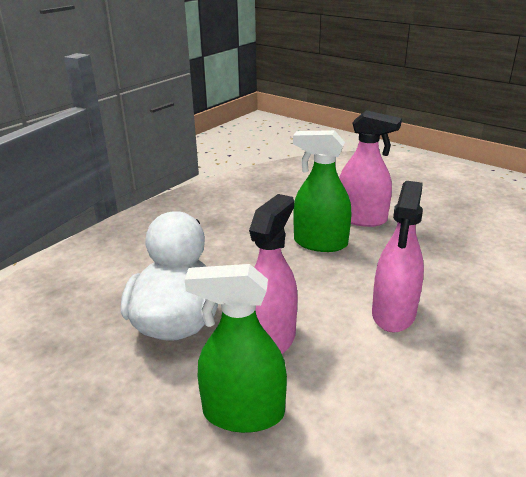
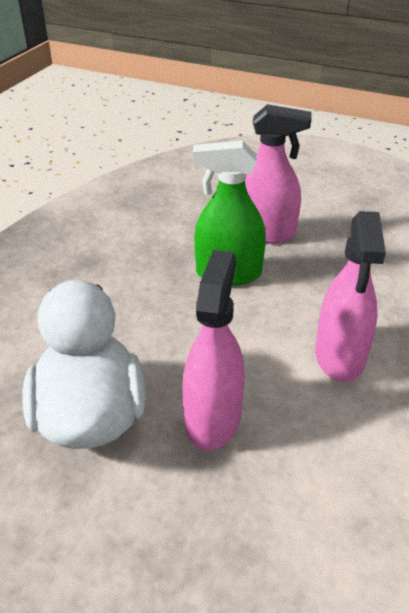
camera: 15 degrees left, 10 degrees up
green spray bottle [185,264,287,433] -> none

